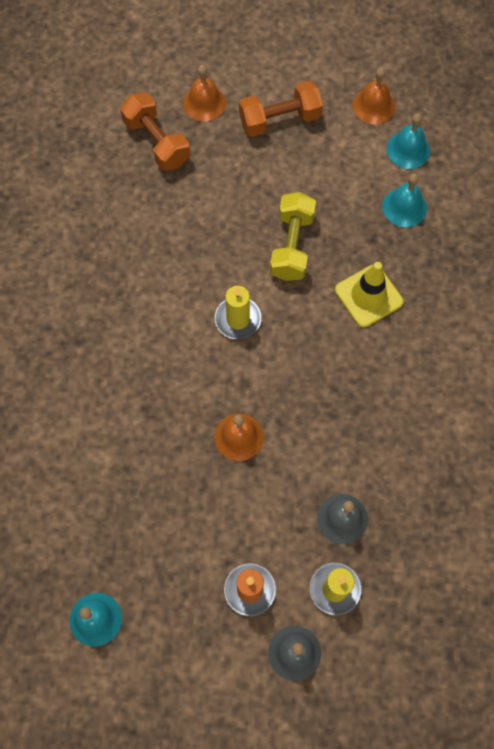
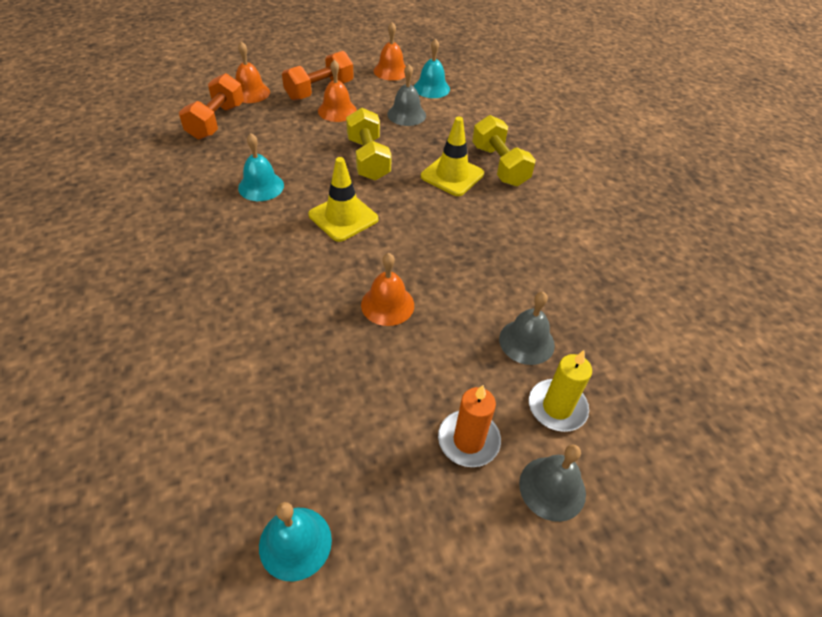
camera: 25 degrees left, 20 degrees down
orange dumbbell [120,93,190,171] -> orange dumbbell turned 75 degrees clockwise [179,73,244,140]
yellow candle [215,286,261,339] -> yellow traffic cone [308,157,378,242]
turquoise bell [382,173,427,228] -> turquoise bell moved to [238,133,284,201]
none -> orange bell [318,60,357,122]
none -> grey bell [387,64,426,126]
none -> yellow dumbbell [472,115,536,187]

